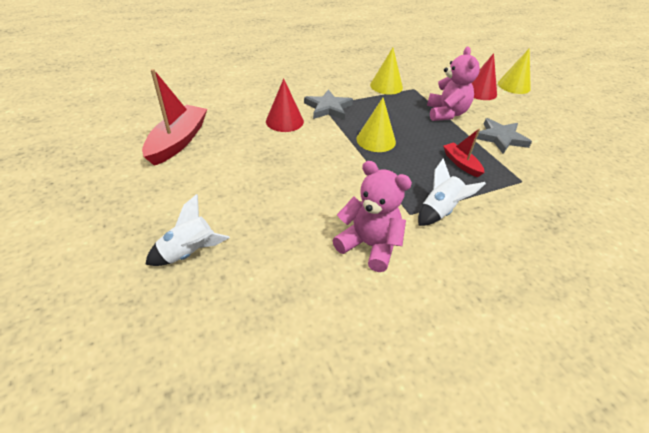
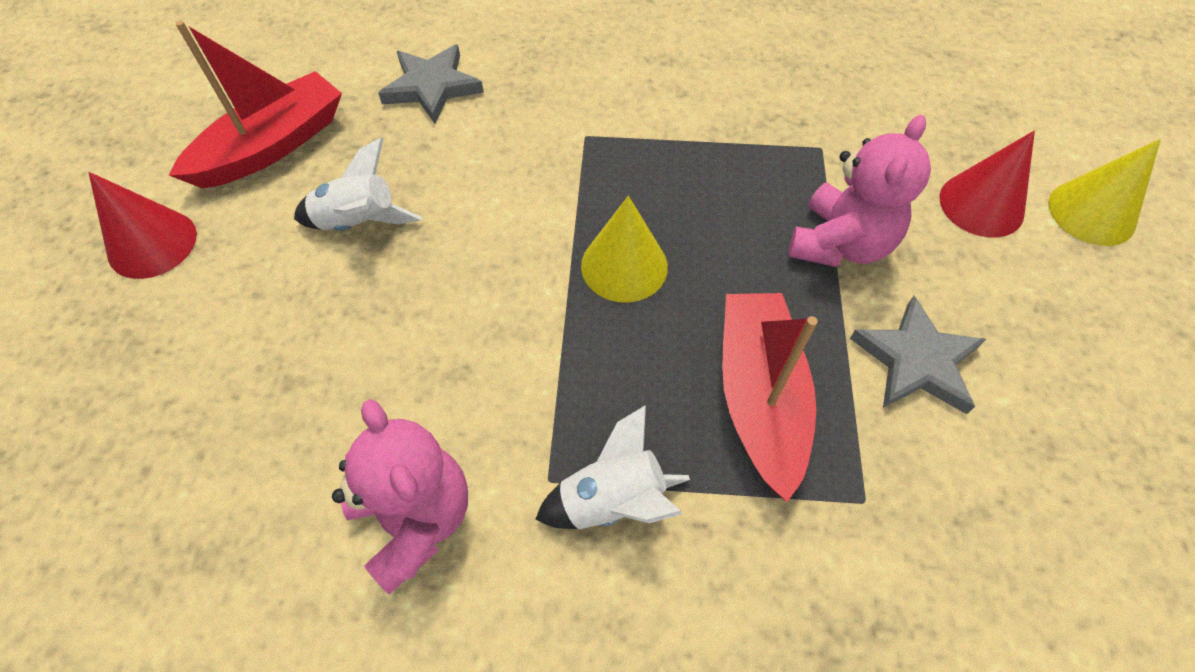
camera: 30 degrees right, 15 degrees up
white rocket [145,194,230,266] -> white rocket moved to [294,138,422,231]
red cone [266,78,304,132] -> red cone moved to [89,172,197,279]
grey star [304,89,353,120] -> grey star moved to [378,44,484,124]
yellow cone [370,48,403,95] -> none
red boat [443,129,485,177] -> red boat [722,293,818,502], size x1.82

